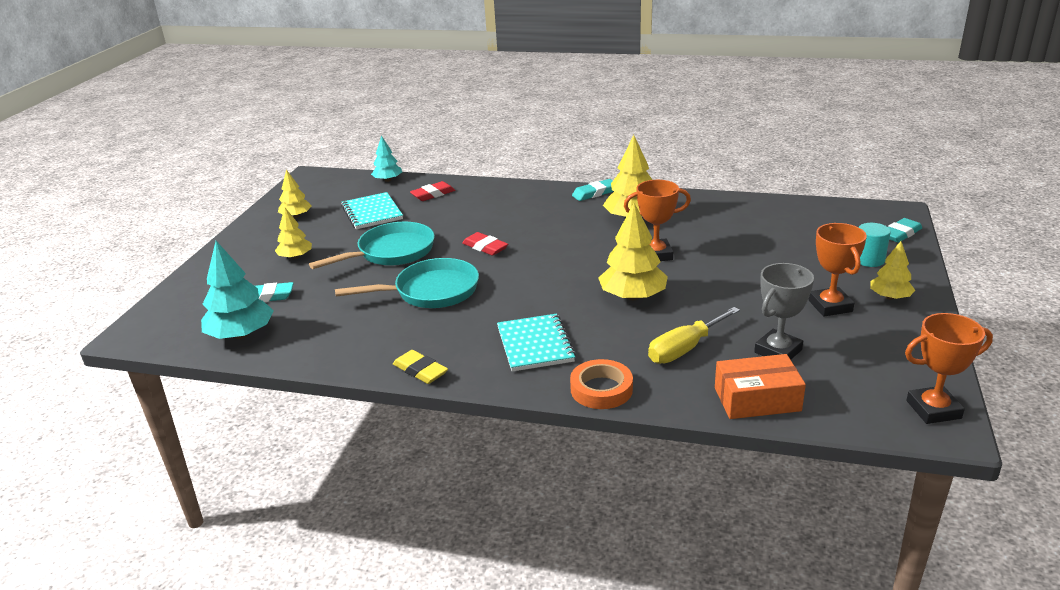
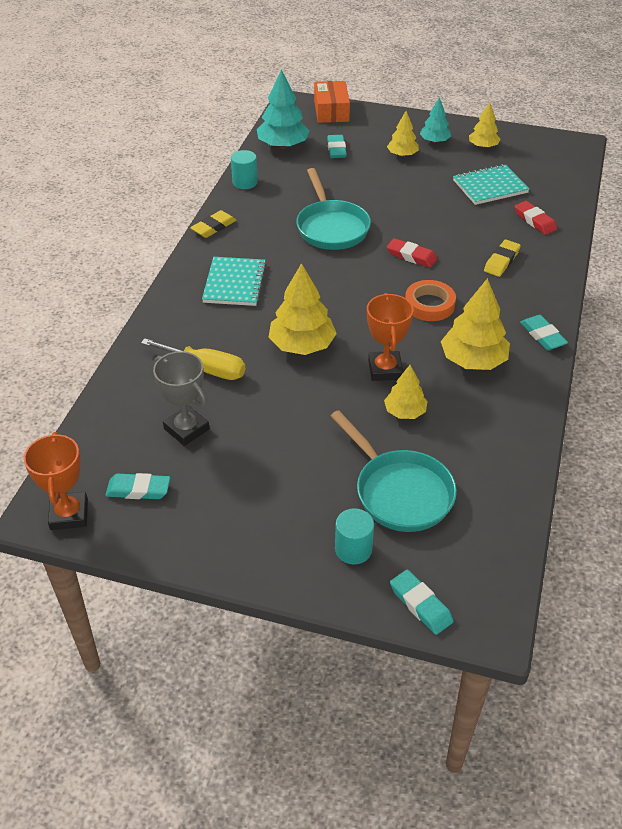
camera: 90 degrees right, 15 degrees up
turquoise pan [309,222,435,269] -> turquoise pan moved to [331,410,457,532]
turquoise tree [371,136,402,182] -> turquoise tree moved to [420,97,451,143]
red eraser [462,232,508,256] -> red eraser turned 75 degrees clockwise [387,238,438,268]
turquoise notebook [497,314,576,372] -> turquoise notebook turned 75 degrees counterclockwise [202,257,267,306]
orange tape [570,359,633,409] -> orange tape moved to [405,280,456,321]
yellow screwdriver [648,307,740,364] -> yellow screwdriver turned 150 degrees clockwise [141,338,245,380]
orange box [715,354,806,419] -> orange box moved to [314,81,350,123]
orange trophy [808,223,867,317] -> none
yellow tree [870,241,915,300] -> yellow tree moved to [384,365,428,419]
none -> turquoise eraser [105,473,170,499]
none -> turquoise cylinder [231,150,258,189]
none -> yellow eraser [484,240,521,277]

